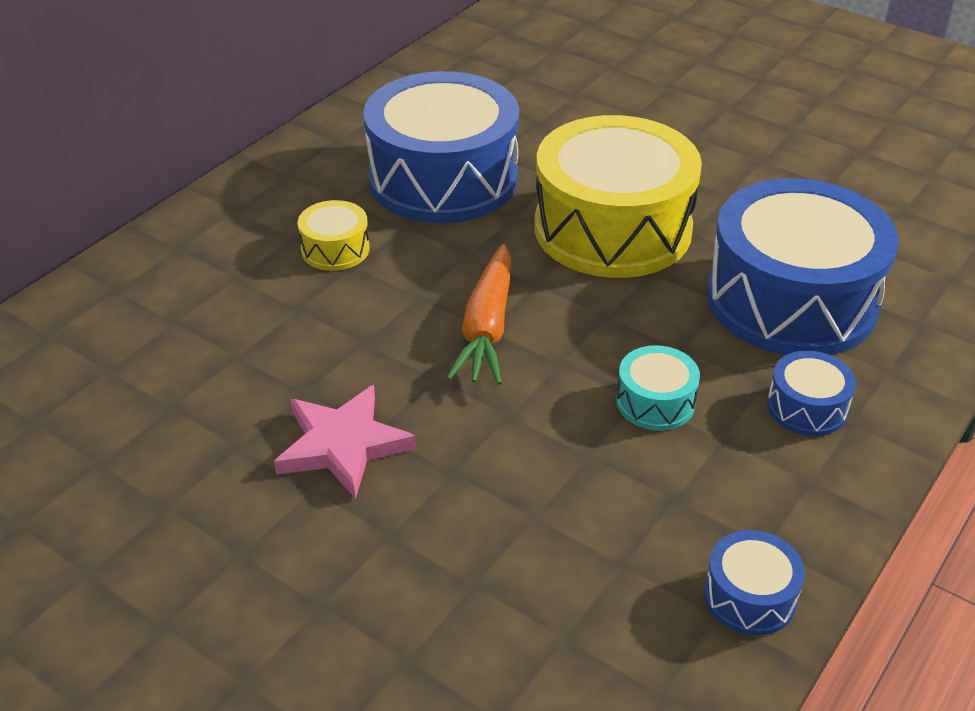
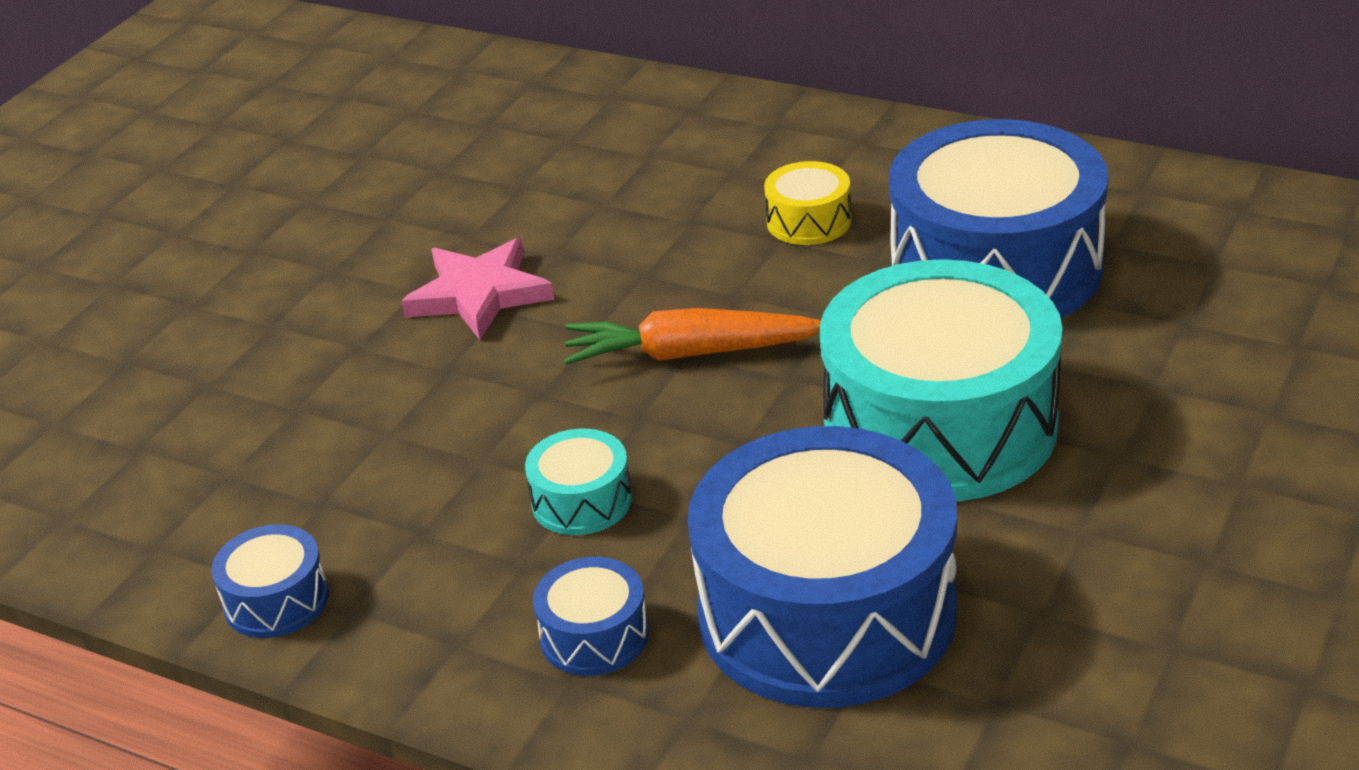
camera: 85 degrees right, 5 degrees down
yellow drum [534,115,702,278] -> turquoise drum [820,259,1063,502]

